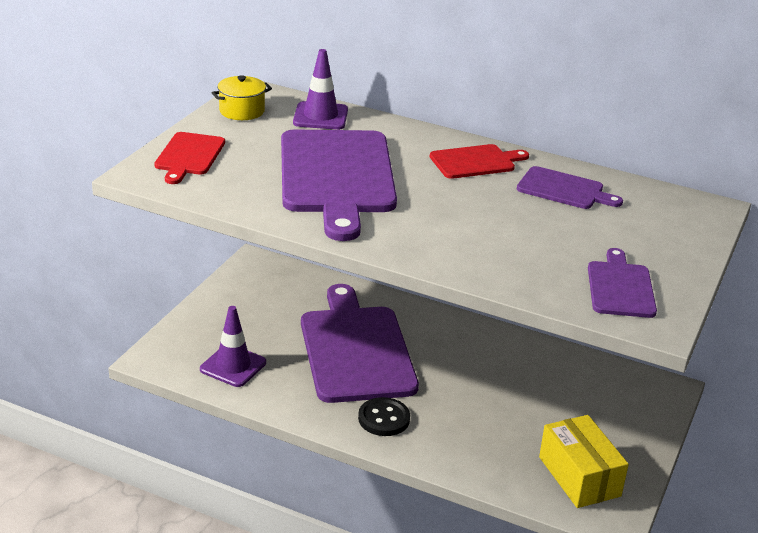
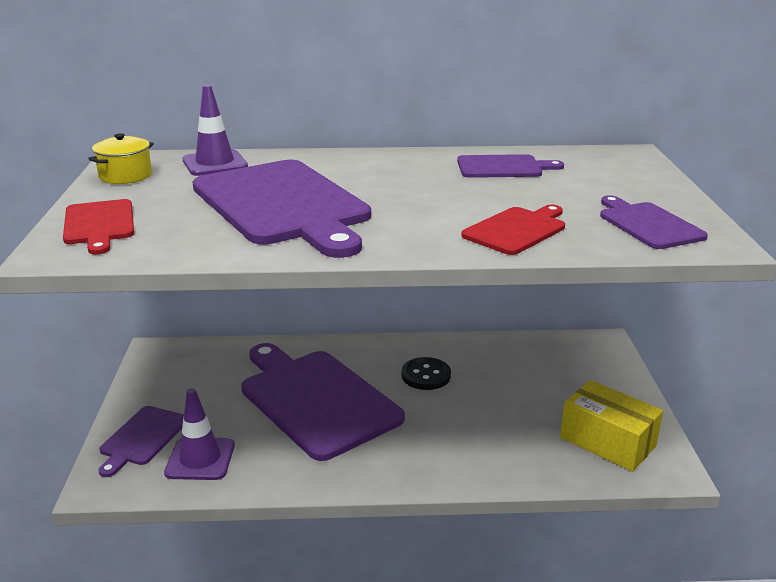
camera: 25 degrees left, 5 degrees down
black button [358,397,410,436] -> black button moved to [402,357,451,390]
red cutting board [430,144,529,179] -> red cutting board moved to [461,205,565,255]
none -> purple cutting board [99,406,184,477]

